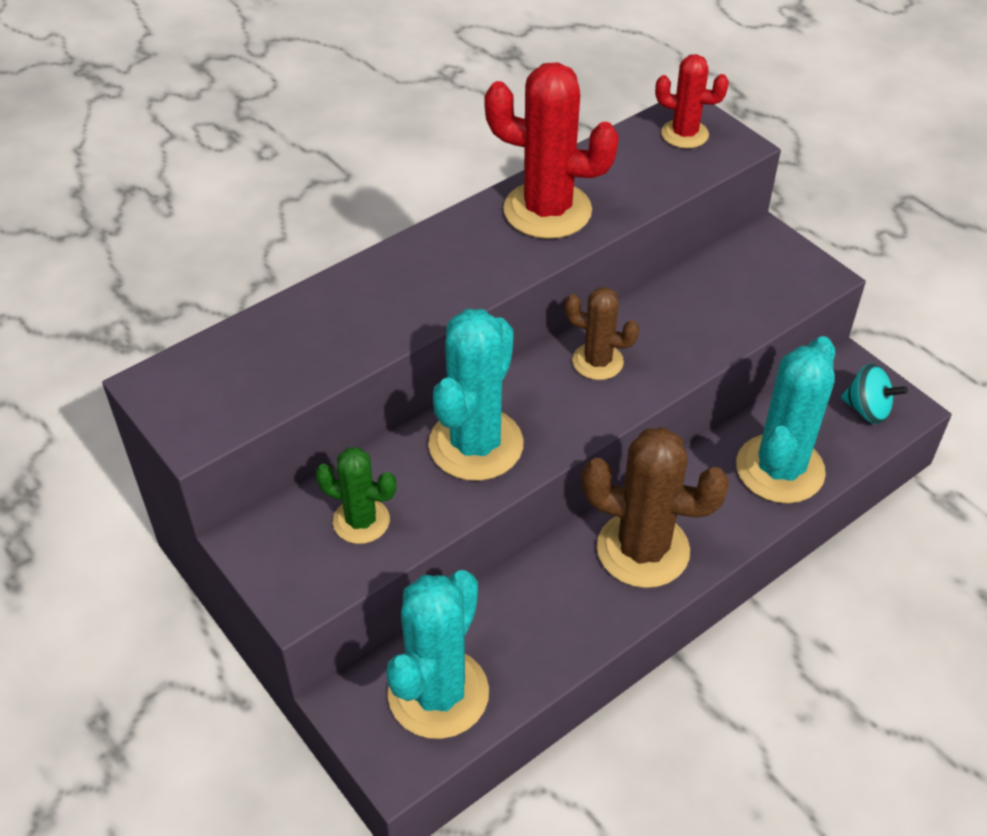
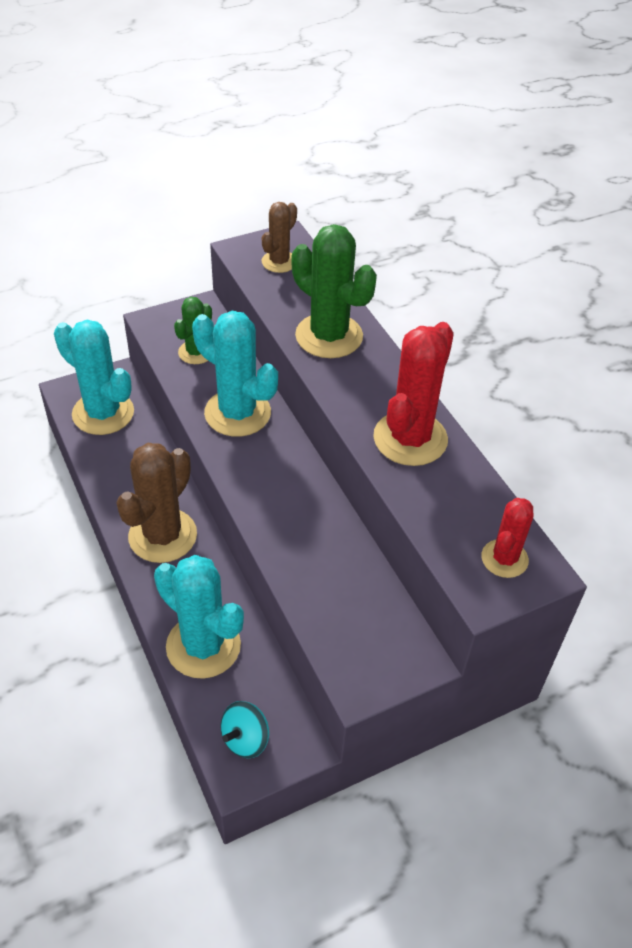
camera: 100 degrees right, 0 degrees up
brown cactus [565,287,639,380] -> brown cactus moved to [262,202,297,273]
none -> green cactus [292,224,377,358]

